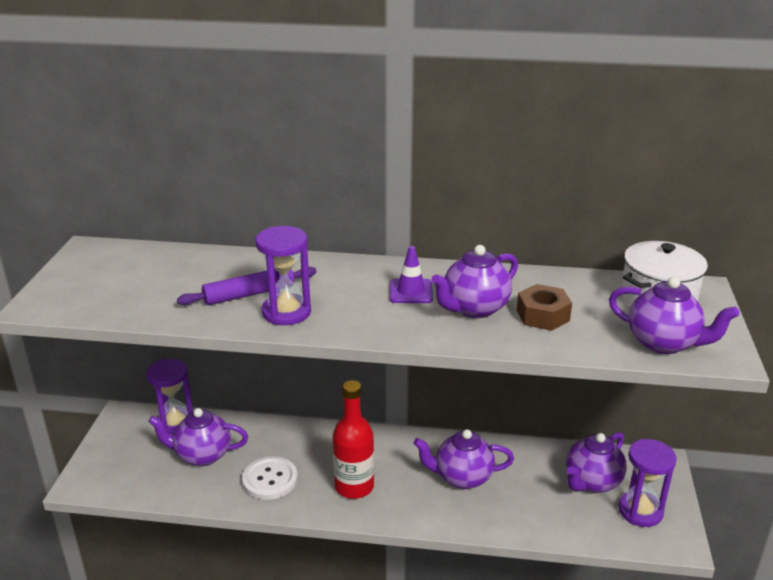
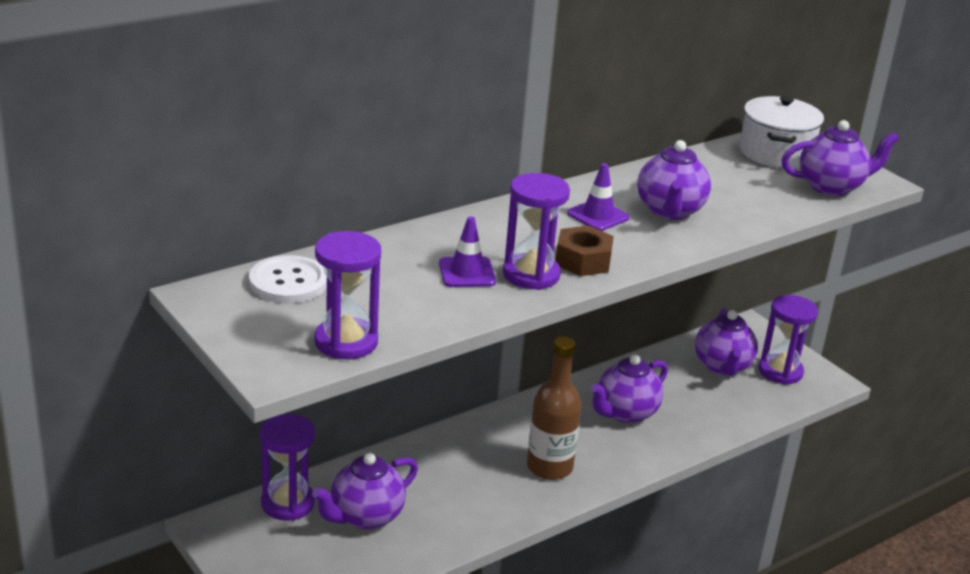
camera: 45 degrees left, 0 degrees up
purple rolling pin [177,267,317,305] -> purple traffic cone [439,217,496,287]
white button [242,456,298,500] -> white button moved to [249,255,327,303]
red bottle [333,380,374,499] -> brown bottle [527,337,582,480]
brown nut [517,284,572,331] -> brown nut moved to [556,225,614,276]
none -> purple hourglass [314,231,381,359]

